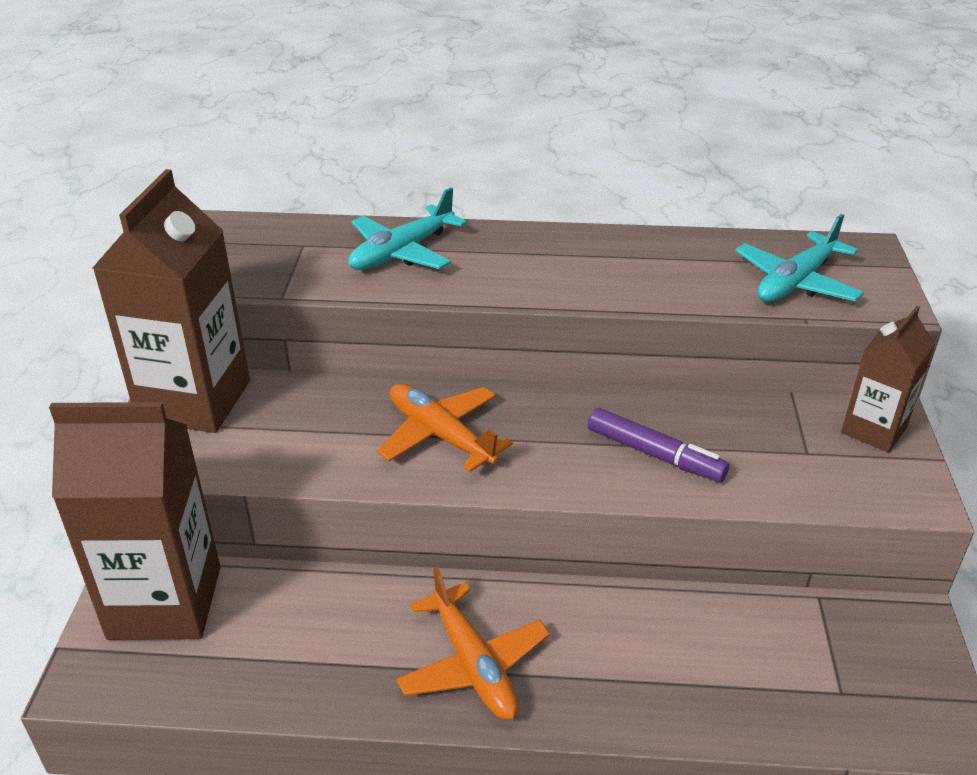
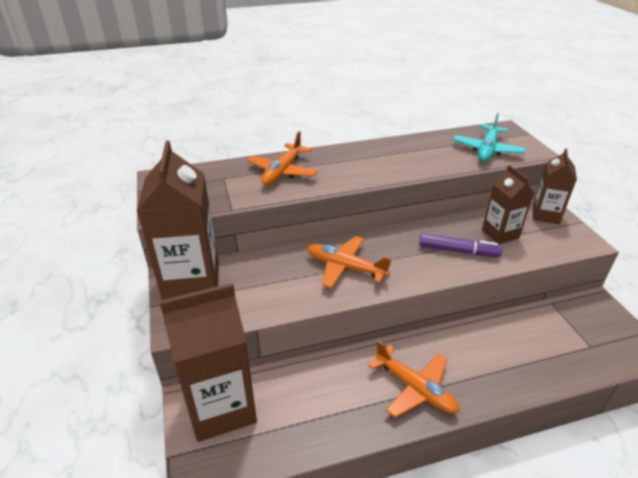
camera: 20 degrees left, 0 degrees up
turquoise plane [348,188,467,270] -> orange plane [247,131,318,185]
none -> brown carton [482,165,534,244]

